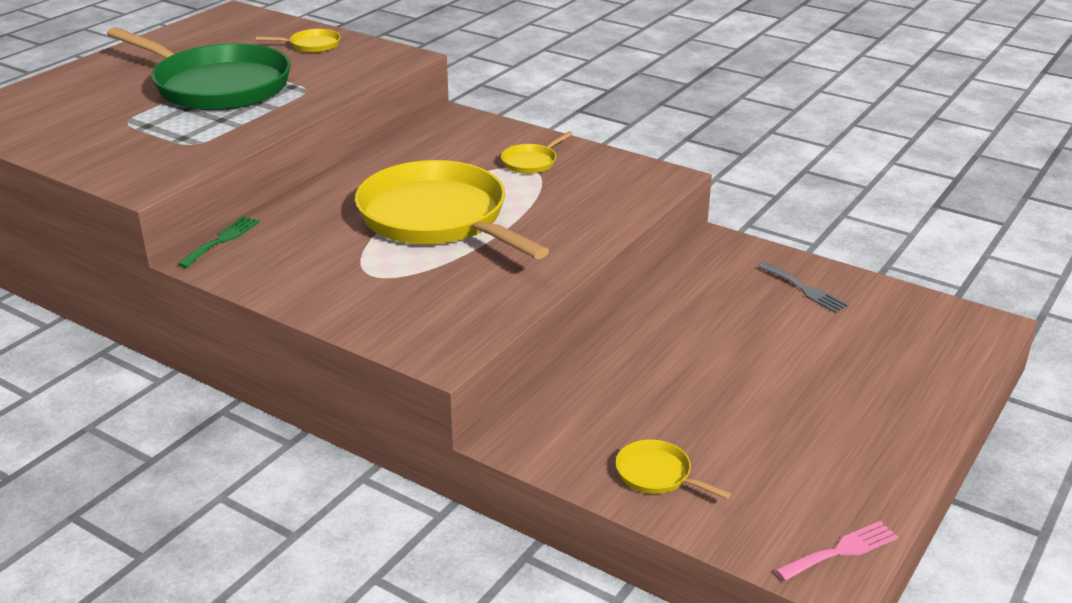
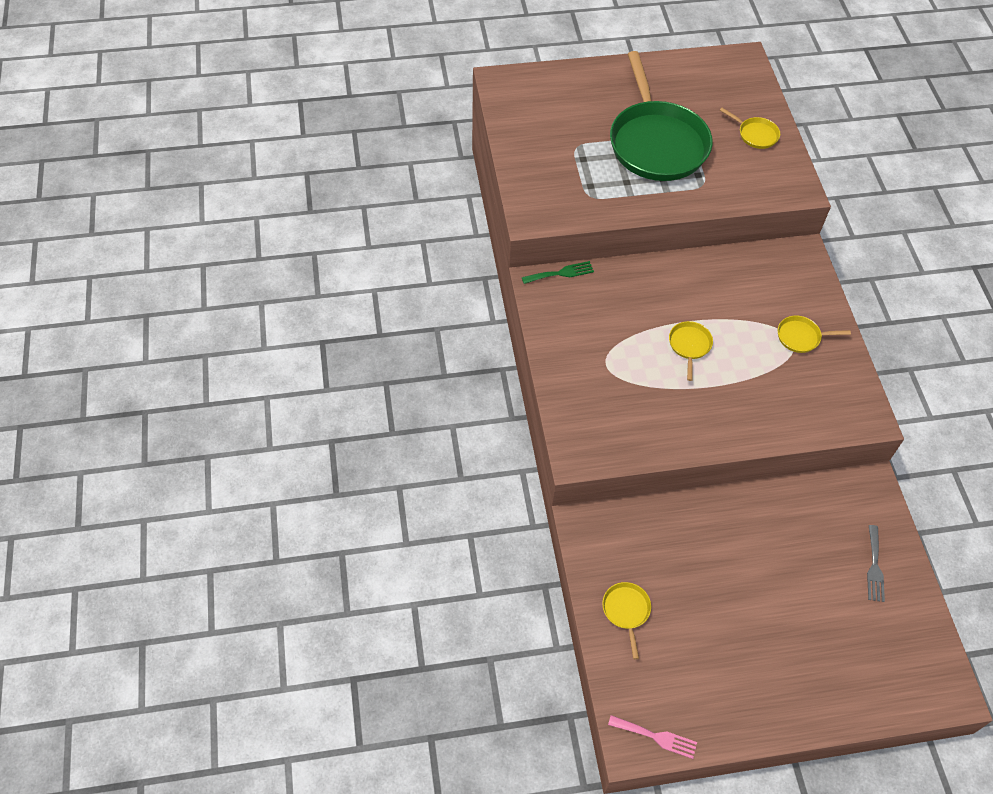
camera: 45 degrees right, 25 degrees up
yellow pan [355,160,549,259] -> yellow pan [669,321,713,381], size x0.40

